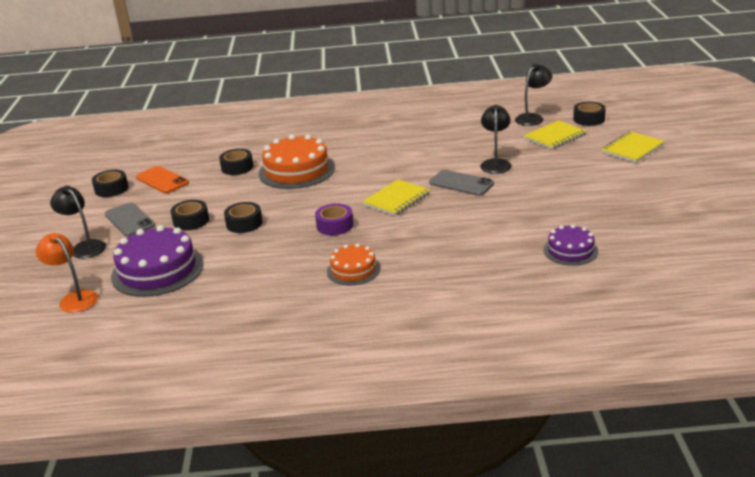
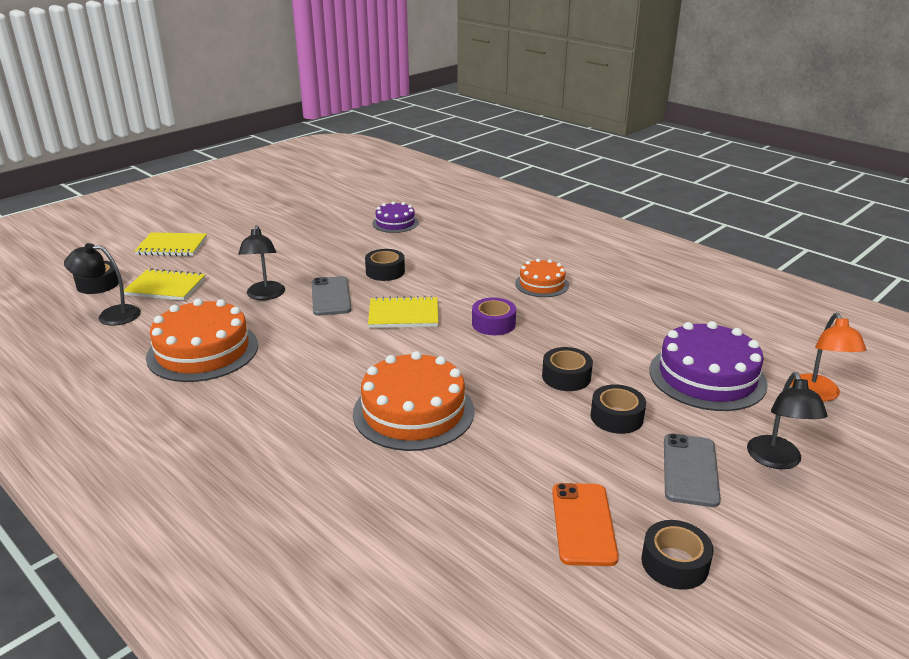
camera: 135 degrees left, 0 degrees up
black tape [219,149,253,175] -> black tape moved to [365,249,405,281]
black lamp [480,105,512,174] -> black lamp turned 60 degrees counterclockwise [238,225,285,300]
none -> orange cake [146,299,258,382]

